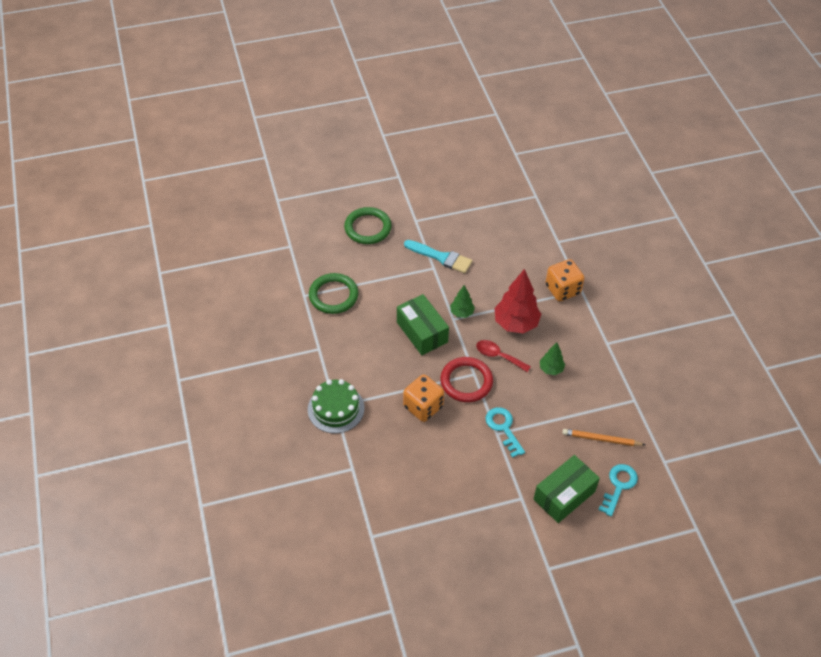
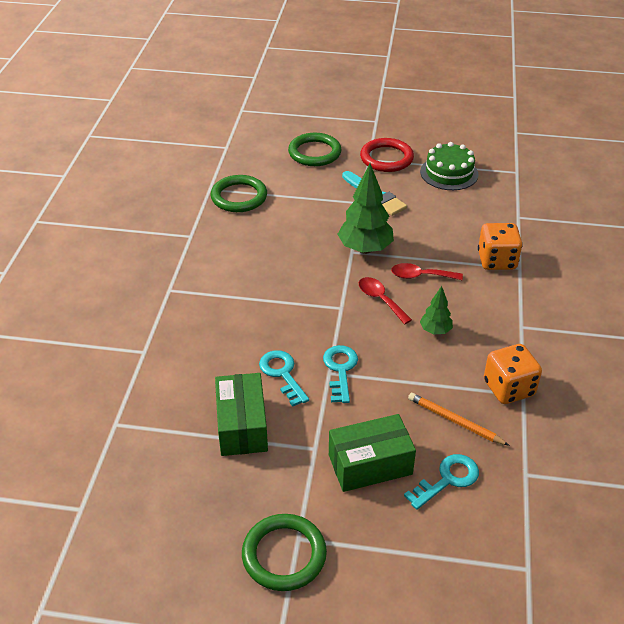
camera: 25 degrees right, 10 degrees down
green cake [308,379,365,434] -> green cake moved to [420,142,478,190]
green box [397,294,449,355] -> green box moved to [215,373,268,456]
orange dice [403,374,444,422] -> orange dice moved to [484,344,542,404]
red ring [440,357,493,402] -> red ring moved to [360,138,414,172]
green tree [450,285,475,318] -> green tree [337,163,394,254], size x1.88
red tree [494,269,541,333] -> red spoon [391,263,463,280]
none -> green ring [242,514,327,591]
none -> turquoise key [259,350,309,407]

